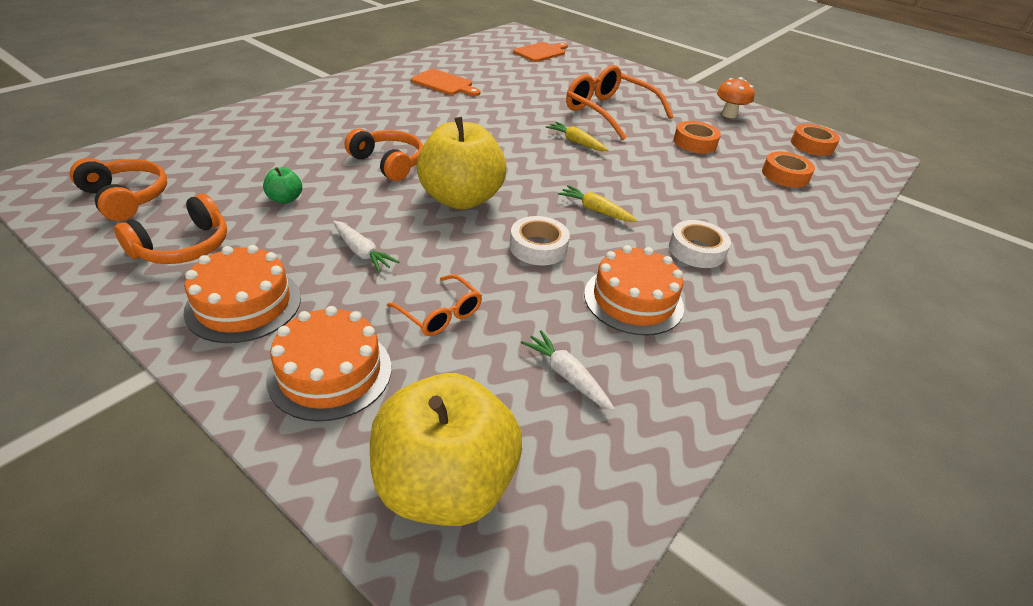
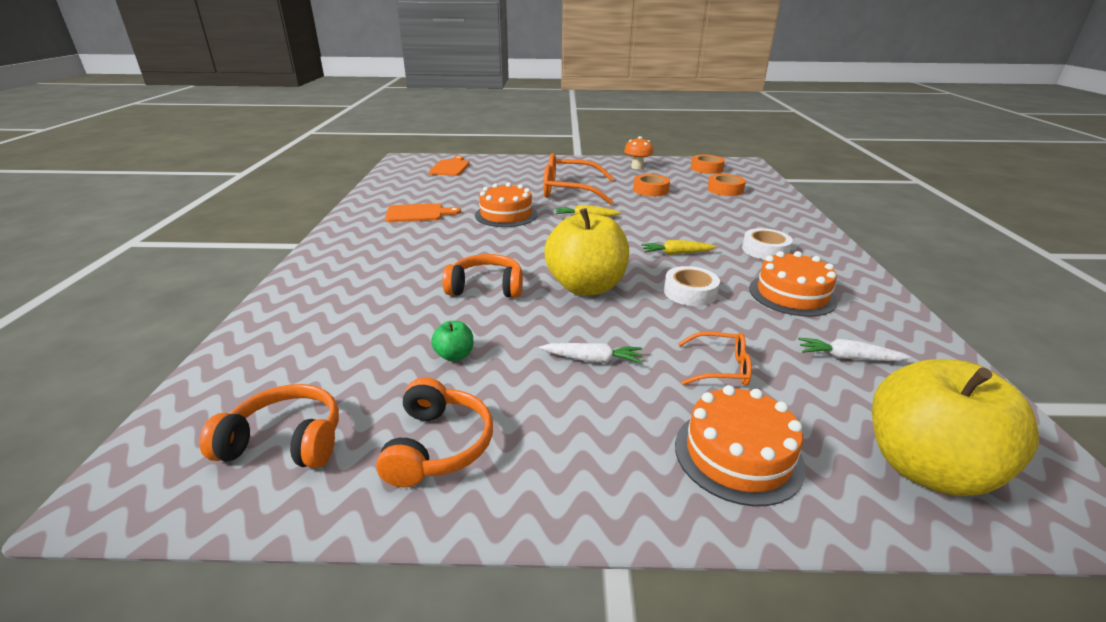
camera: 35 degrees left, 10 degrees down
orange cake [183,245,301,343] -> orange cake moved to [475,182,537,227]

